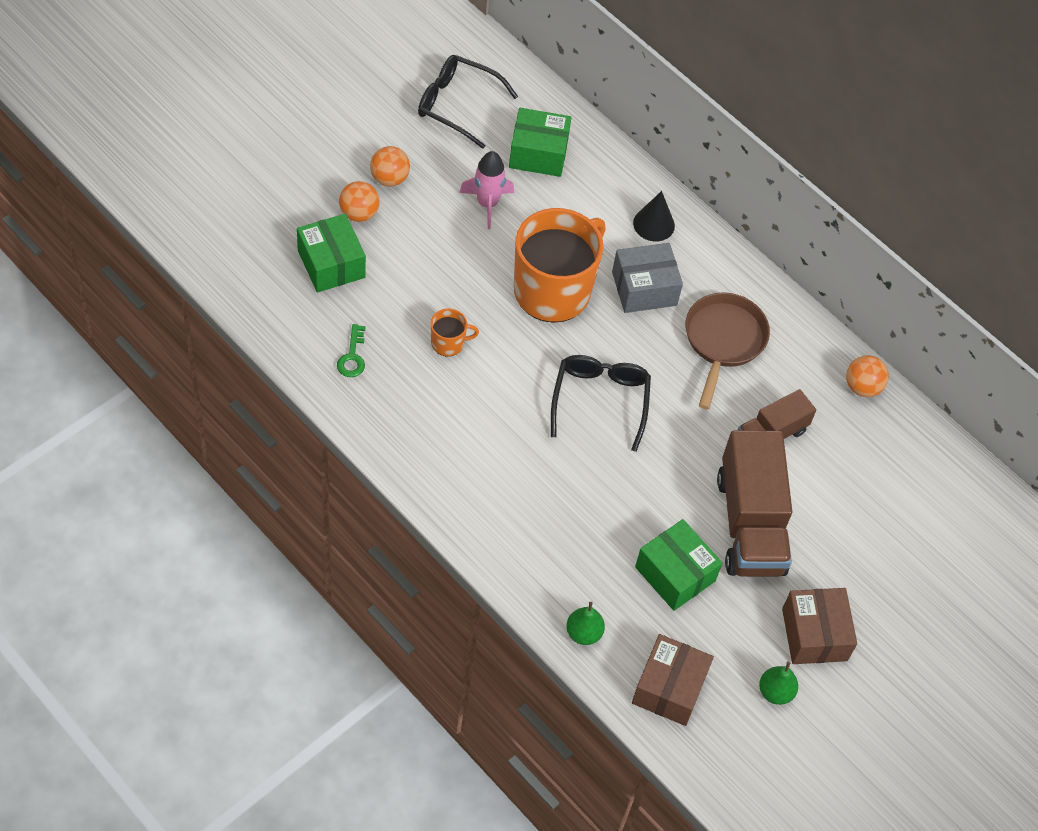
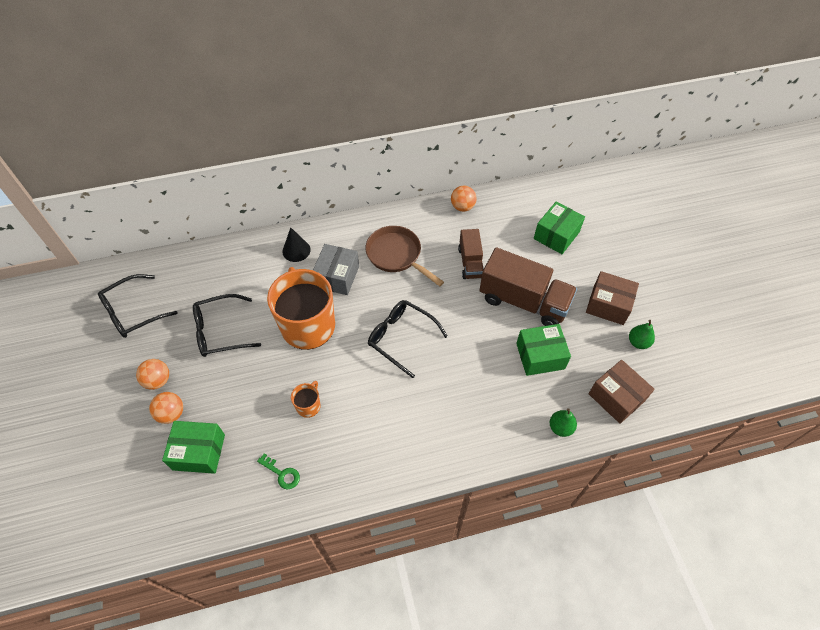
camera: 55 degrees left, 0 degrees up
pink rocket [459,151,514,229] -> black glasses [193,294,261,357]
green box [509,108,571,177] -> green box moved to [534,202,585,254]

